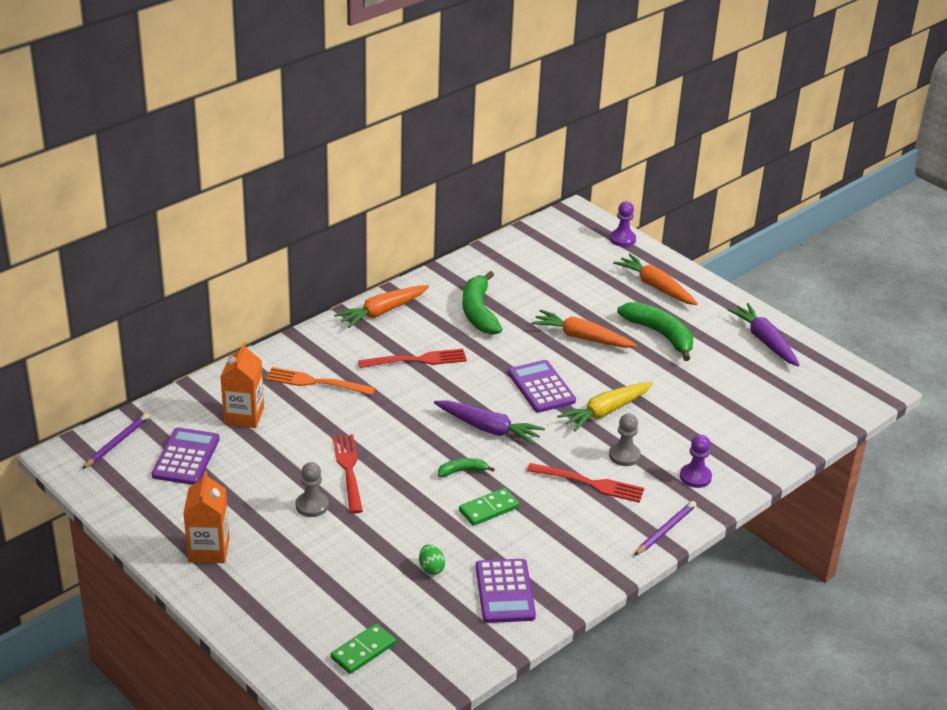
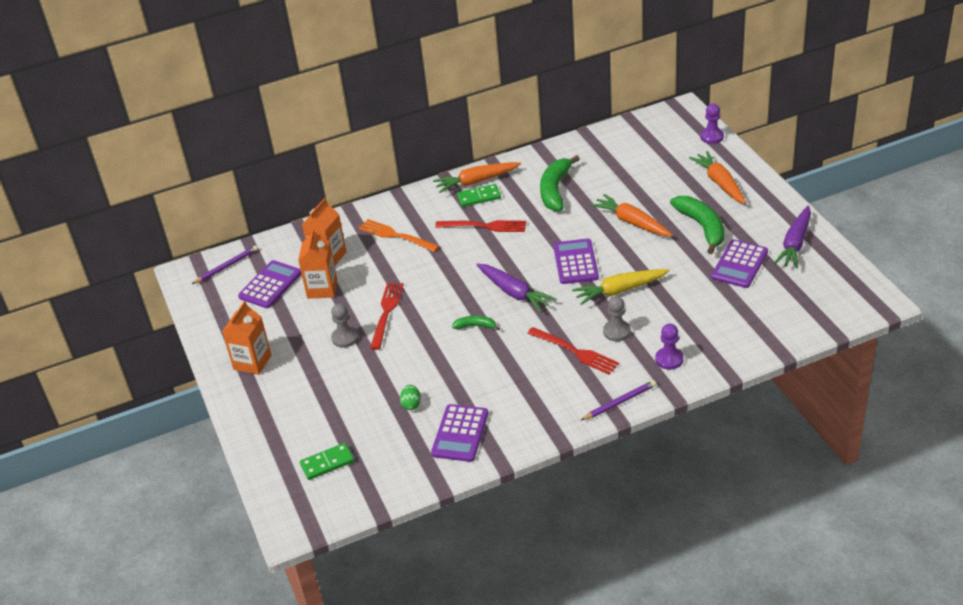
camera: 25 degrees right, 5 degrees up
green domino [459,488,519,526] -> green domino moved to [457,184,501,207]
purple carrot [727,303,800,367] -> purple carrot turned 150 degrees counterclockwise [774,206,811,269]
none -> orange carton [298,229,337,299]
none -> purple calculator [711,239,768,288]

